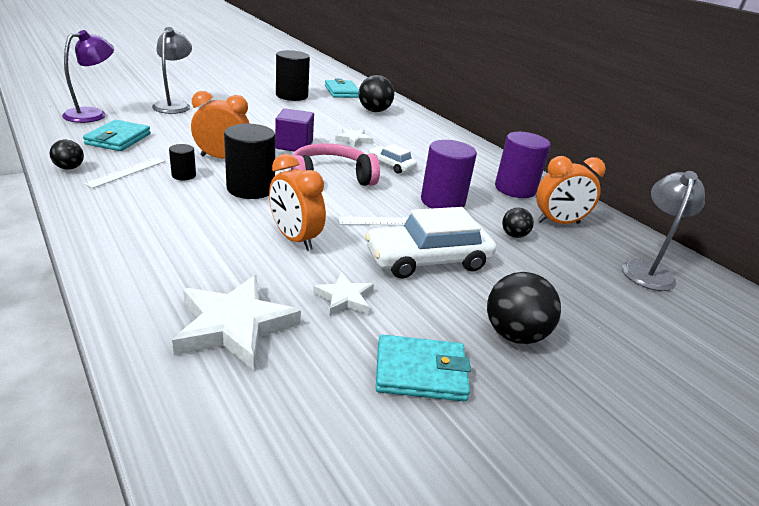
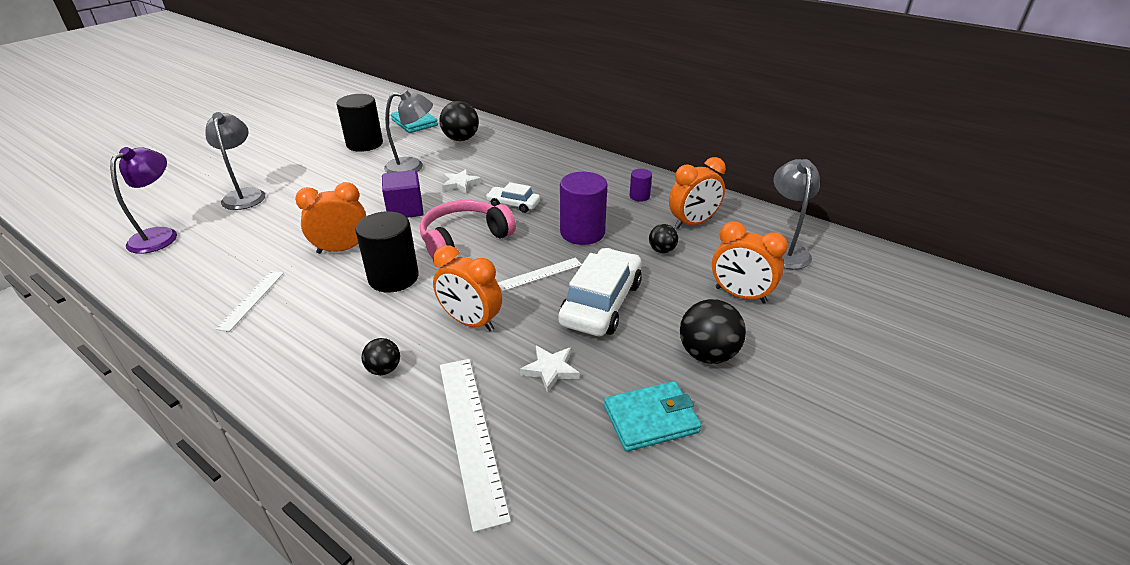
camera: 15 degrees left, 5 degrees up
black ball [50,140,84,170] -> black ball moved to [362,338,400,375]
turquoise wallet [83,120,151,151] -> none
black cylinder [169,144,196,180] -> none
white star [172,275,301,370] -> white ruler [440,359,511,532]
white car [365,207,496,279] -> white car turned 150 degrees clockwise [558,248,642,336]
purple cylinder [495,132,551,198] -> purple cylinder [629,169,652,202], size x0.50
none -> grey lamp [384,90,433,173]
none -> orange clock [712,221,788,304]

